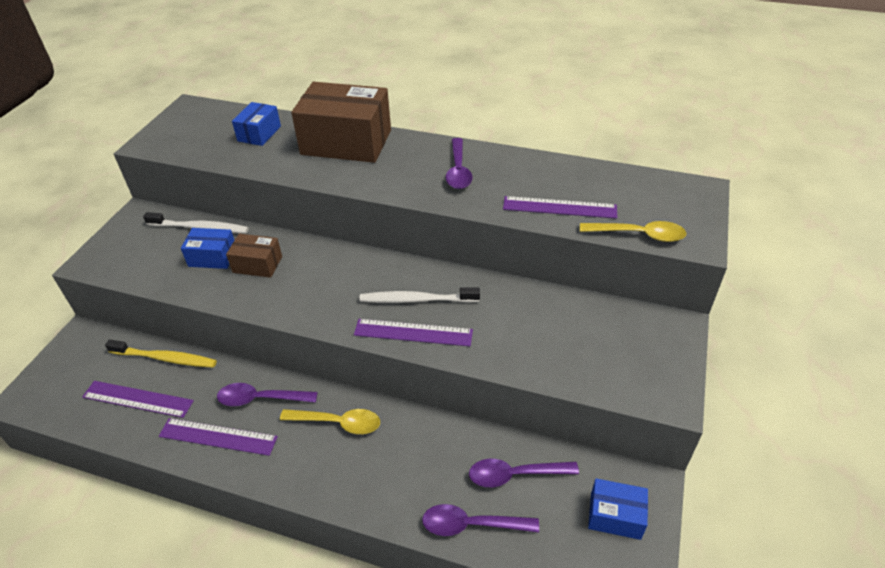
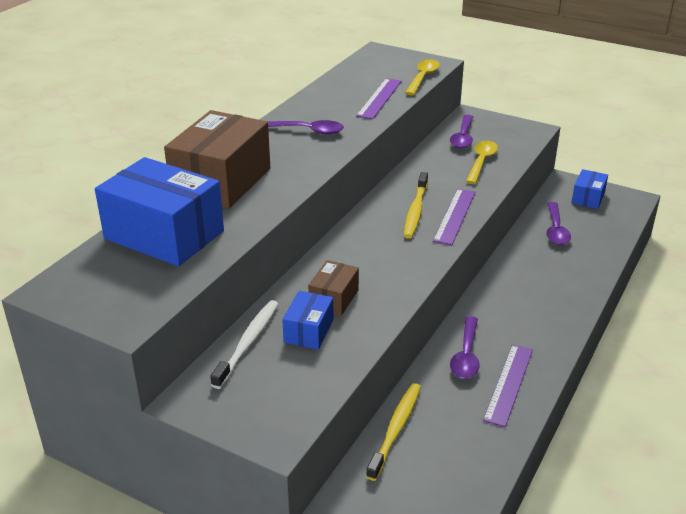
camera: 80 degrees left, 10 degrees down
purple ruler [82,381,194,418] -> none
blue box [232,102,281,146] -> blue box [95,157,224,266], size x2.02
yellow spoon [280,409,380,434] -> yellow spoon moved to [465,141,498,184]
white toothbrush [359,287,480,303] -> yellow toothbrush [404,172,428,239]
purple spoon [422,504,539,536] -> purple spoon moved to [450,115,473,148]

